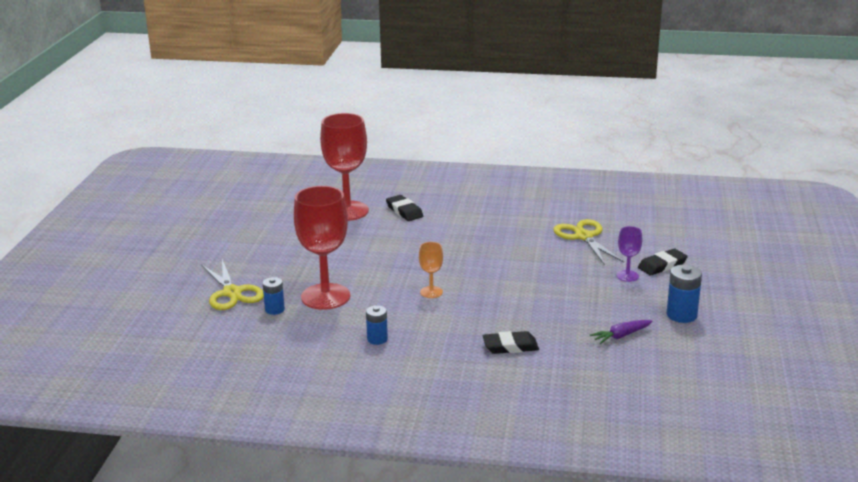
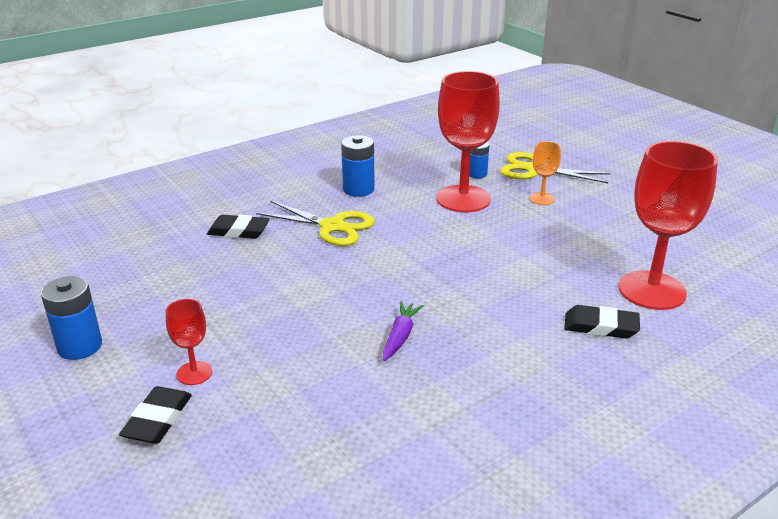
camera: 135 degrees right, 5 degrees up
blue battery [366,305,388,345] -> blue battery [341,135,375,197], size x1.52
orange goblet [419,242,443,298] -> orange goblet moved to [529,141,561,205]
black eraser [482,331,539,354] -> black eraser turned 60 degrees clockwise [207,215,270,239]
yellow scissors [553,219,624,265] -> yellow scissors moved to [256,200,375,246]
purple carrot [590,320,653,344] -> purple carrot moved to [383,301,423,361]
purple goblet [616,226,642,282] -> red goblet [166,299,213,385]

